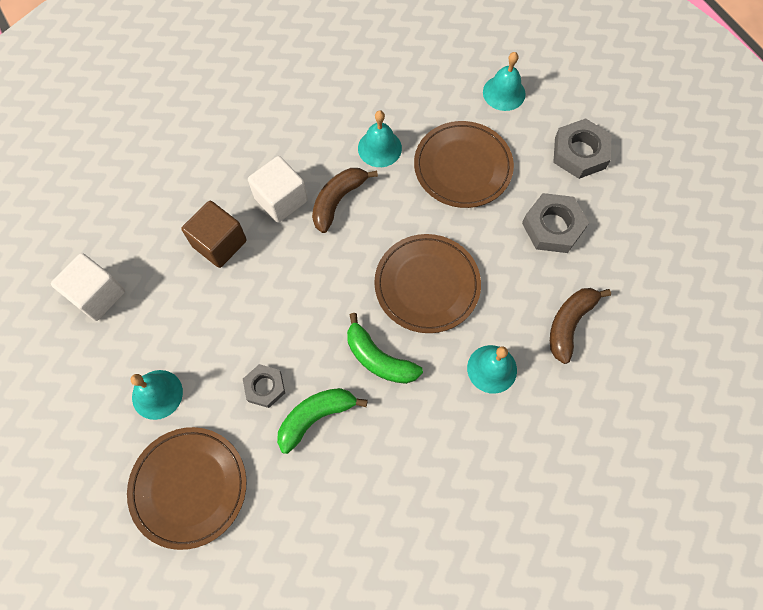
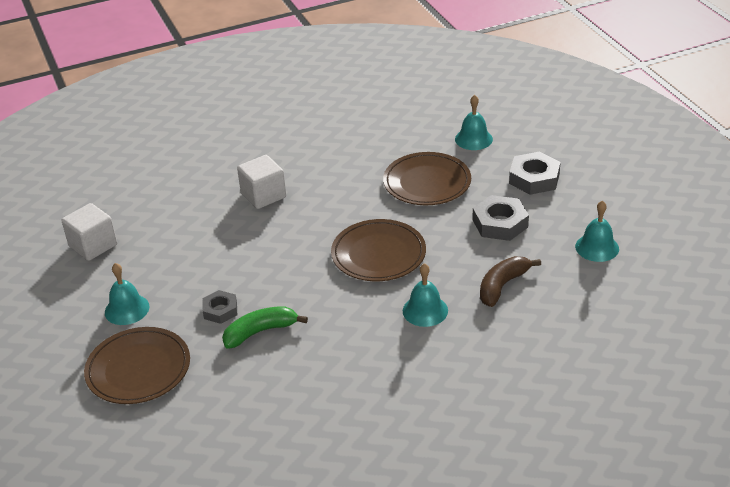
camera: 10 degrees right, 30 degrees down
brown cube [181,201,247,268] -> none
brown banana [312,168,378,233] -> none
green banana [347,313,423,384] -> none
turquoise bell [358,110,402,167] -> turquoise bell moved to [575,200,619,262]

